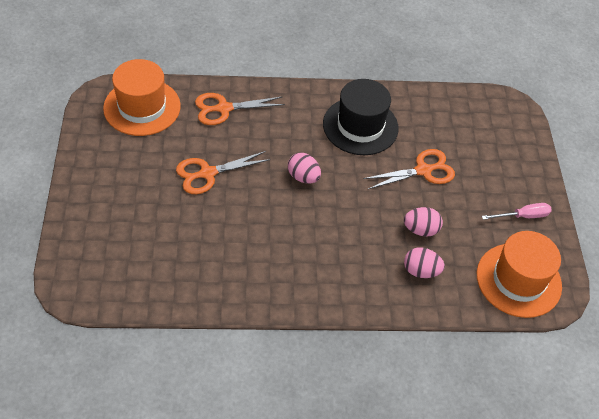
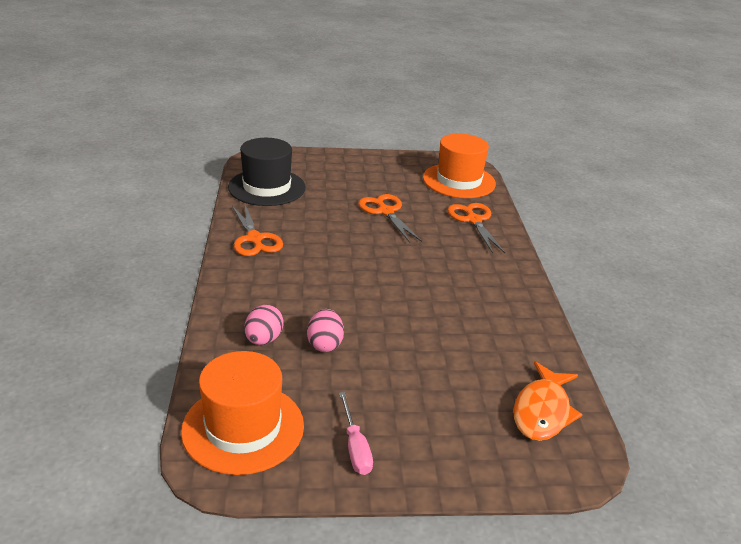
camera: 90 degrees right, 20 degrees down
pink egg [288,153,321,183] -> none
black hat [323,79,399,155] -> black hat moved to [228,138,306,206]
orange scissors [363,149,455,189] -> orange scissors moved to [232,205,283,256]
none -> orange fish [513,361,583,441]

